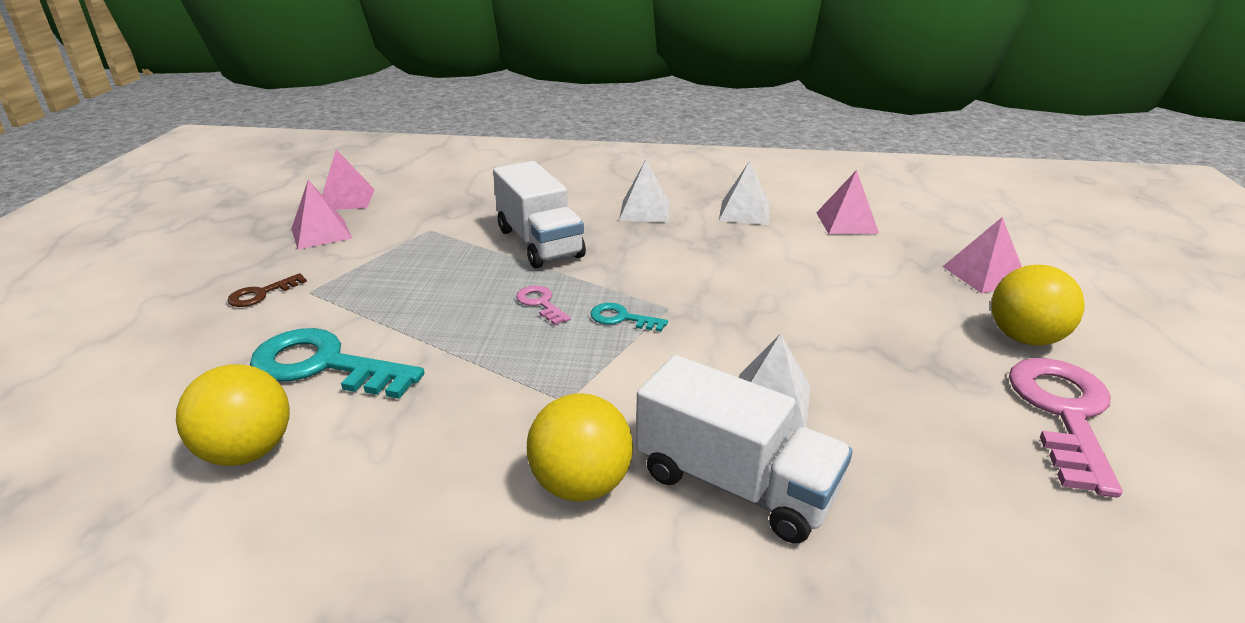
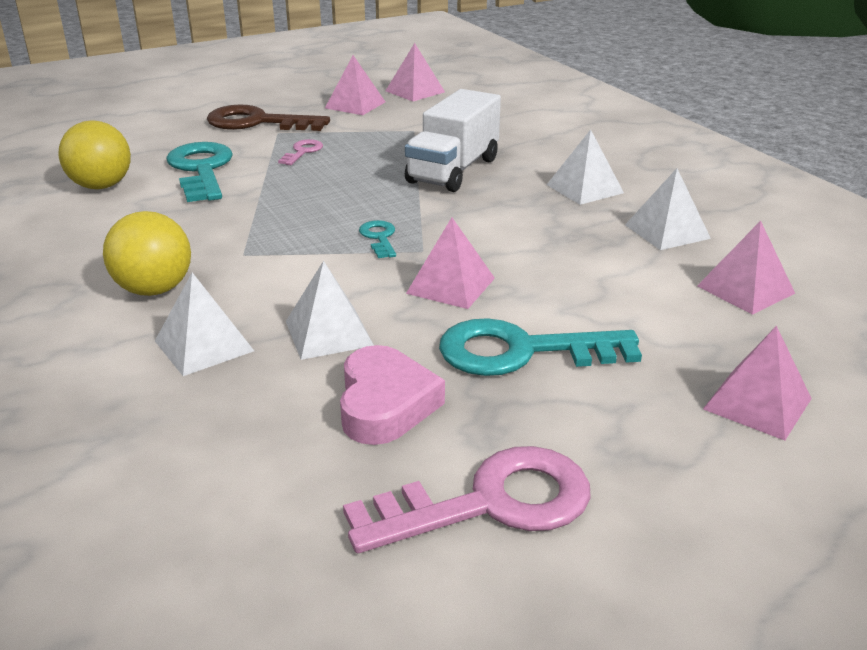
camera: 55 degrees right, 0 degrees up
brown key [228,273,307,307] -> brown key [207,104,330,131], size x2.09
pink key [516,285,571,325] -> pink key moved to [278,139,323,165]
white truck [636,355,853,543] -> white pyramid [155,272,254,376]
yellow ball [991,265,1085,346] -> none
none -> pink heart [340,345,445,445]
none -> pink pyramid [406,217,495,309]
none -> turquoise key [439,318,642,376]

